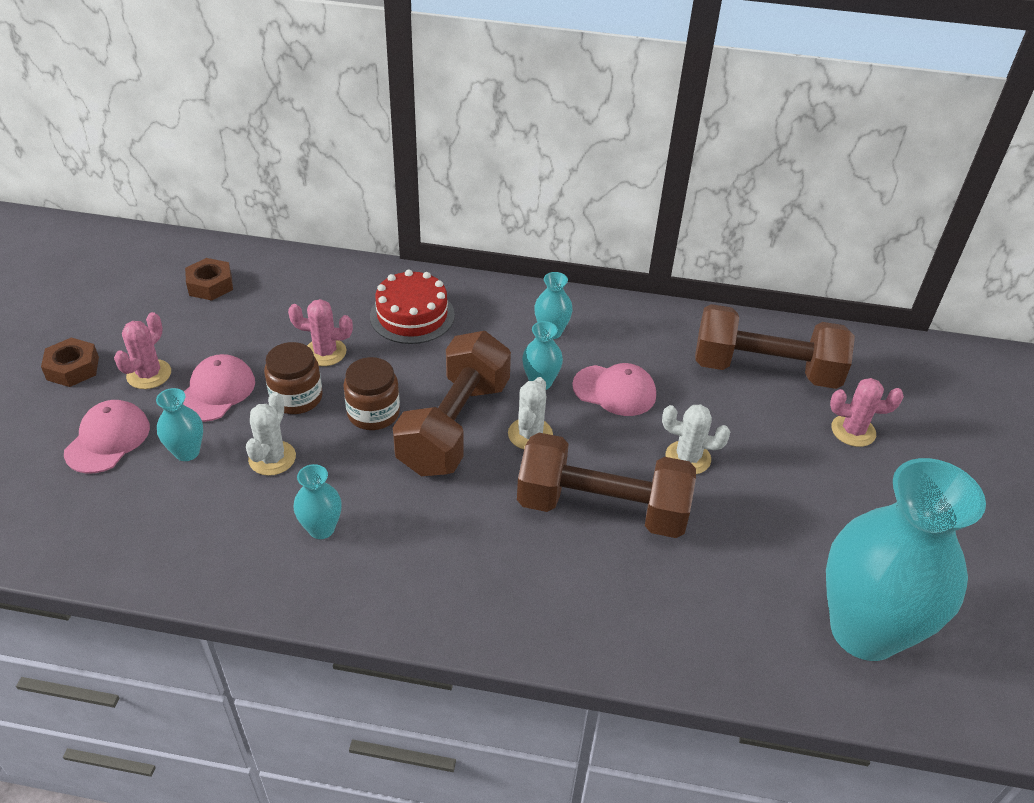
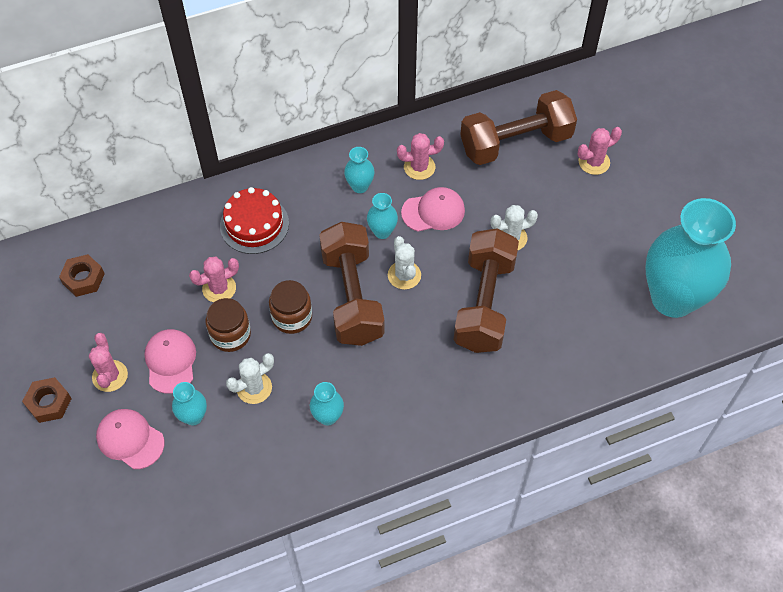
camera: 30 degrees left, 15 degrees up
pink cap [64,400,150,473] -> pink cap turned 45 degrees counterclockwise [96,409,164,469]
white cactus [246,392,296,476] -> white cactus turned 75 degrees clockwise [226,353,274,404]
brown dumbbell [517,433,696,538] -> brown dumbbell turned 60 degrees counterclockwise [454,228,519,353]
none -> pink cactus [397,133,444,180]

